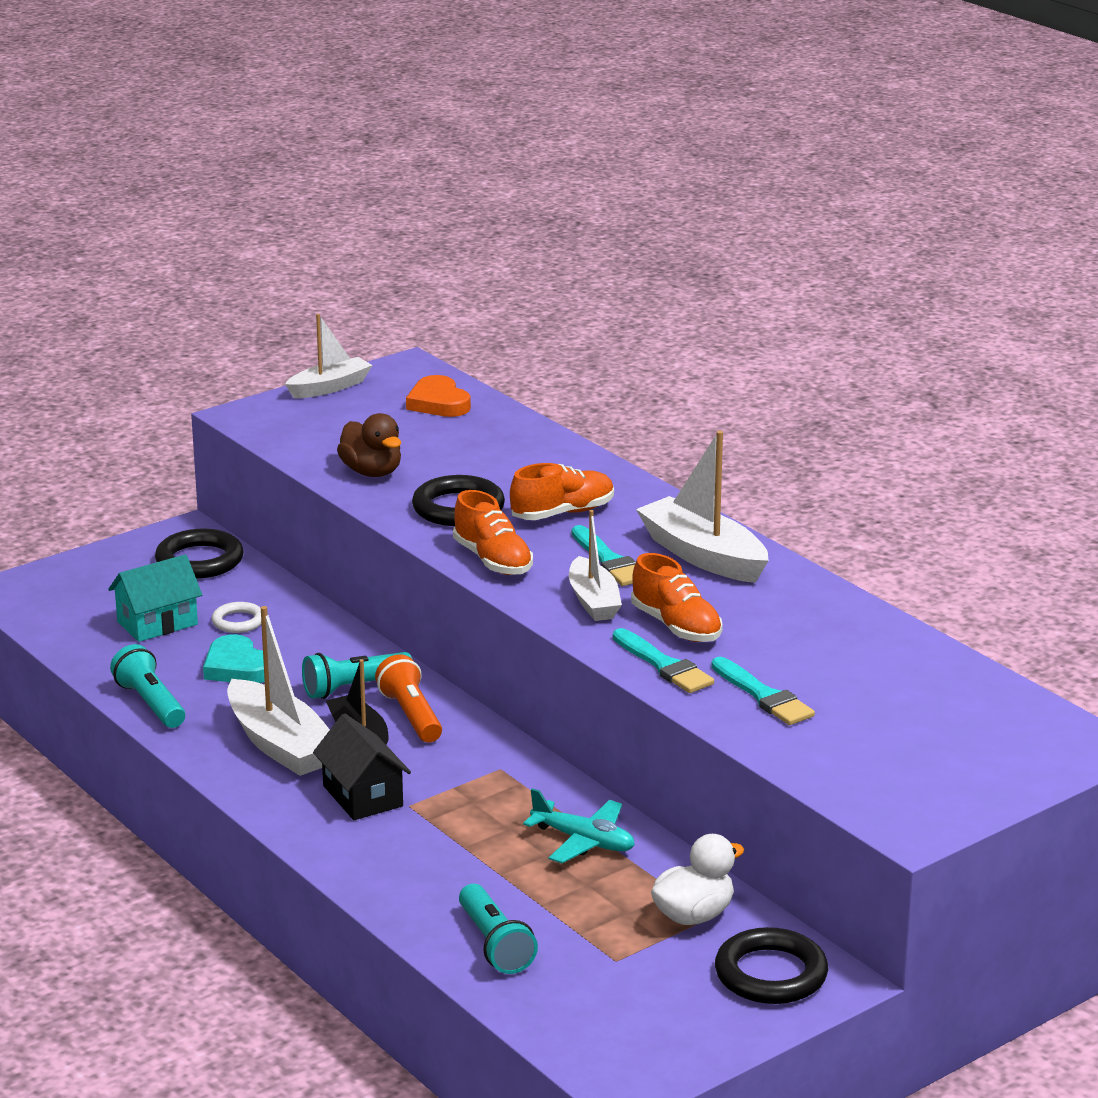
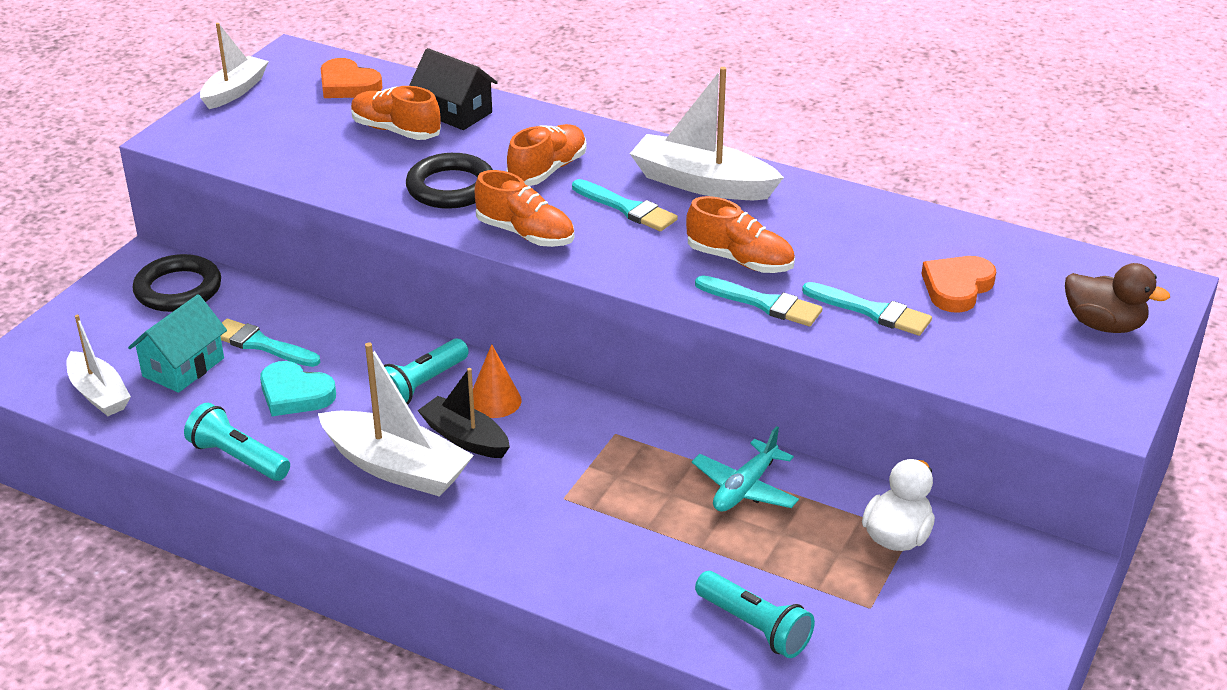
camera: 25 degrees left, 10 degrees up
white ring [212,602,261,633] -> turquoise brush [221,319,320,367]
black house [313,714,411,820] -> black house moved to [409,48,498,130]
brown duck [337,413,401,477] -> brown duck moved to [1065,263,1170,333]
orange flashlight [375,654,442,742] -> orange cone [473,344,522,418]
turquoise plane [523,788,635,863] -> turquoise plane turned 120 degrees clockwise [692,426,799,512]
white boat [569,510,622,621] -> white boat moved to [66,315,131,416]
black ring [715,927,828,1004] -> none
none -> orange shoe [351,86,441,140]
none -> orange heart [921,256,996,313]

